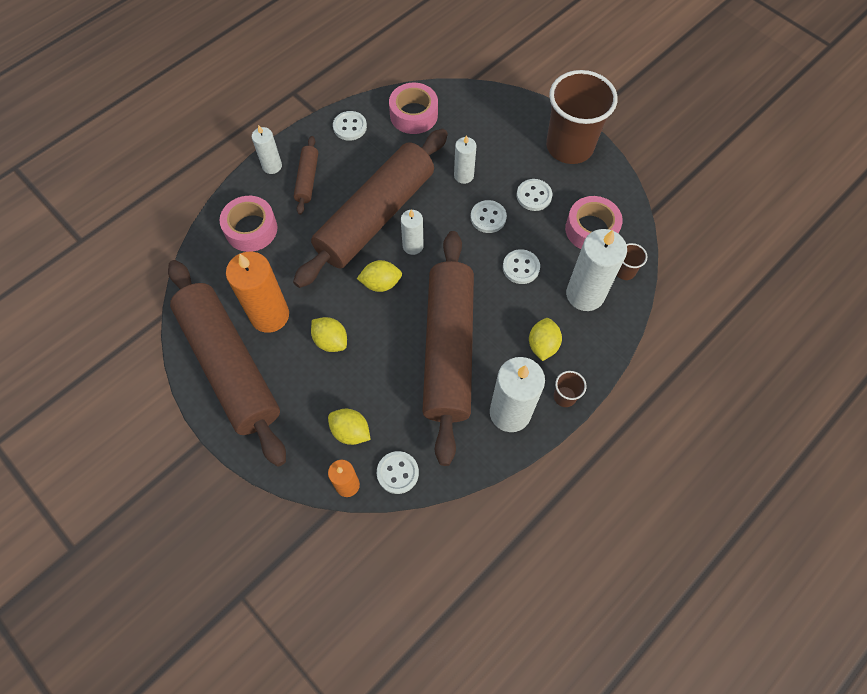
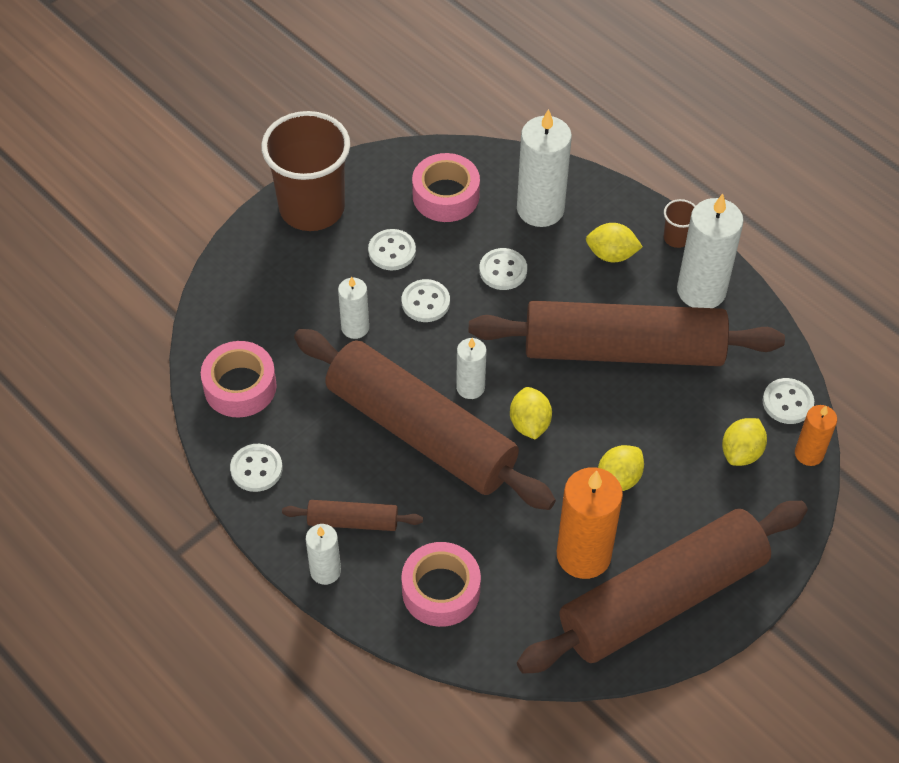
camera: 90 degrees left, 10 degrees down
brown cup [617,243,647,280] -> none

